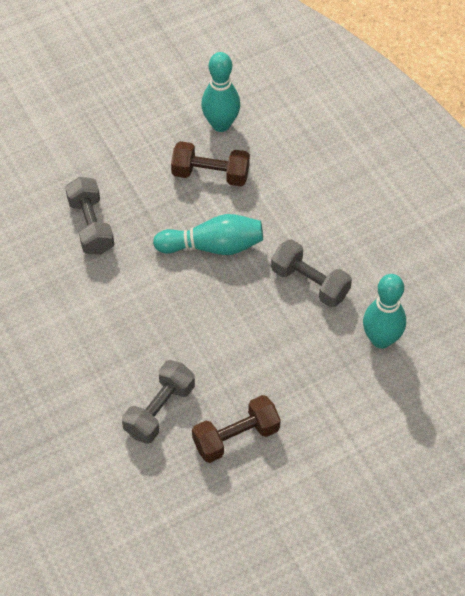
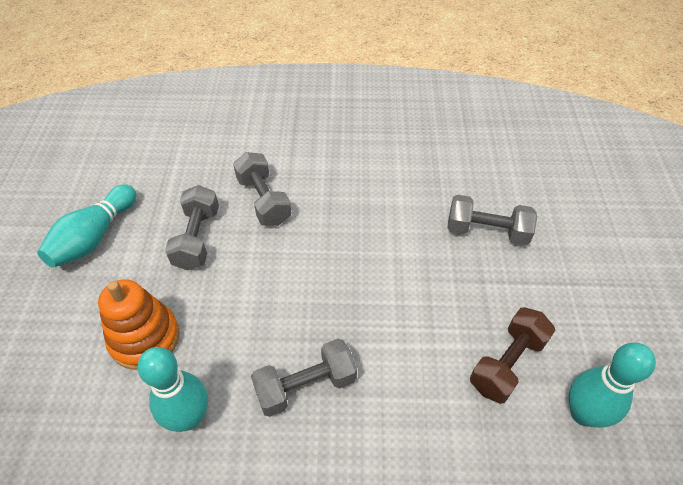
camera: 120 degrees right, 5 degrees down
turquoise bowling pin [153,214,263,255] -> turquoise bowling pin moved to [37,184,136,268]
brown dumbbell [192,395,281,463] -> grey dumbbell [165,185,219,270]
none -> orange stacking toy [98,279,180,370]

